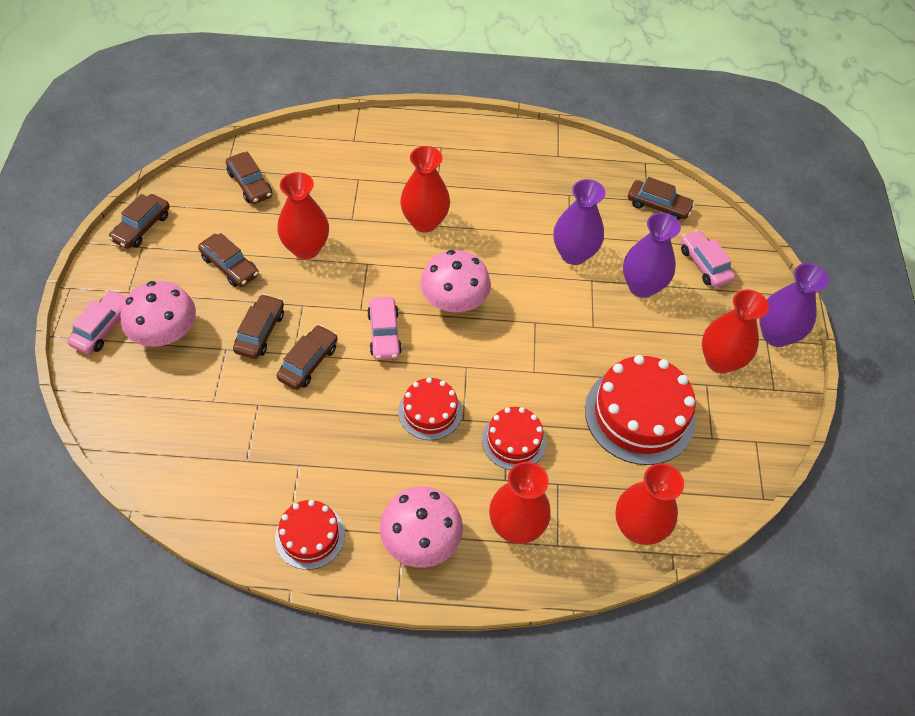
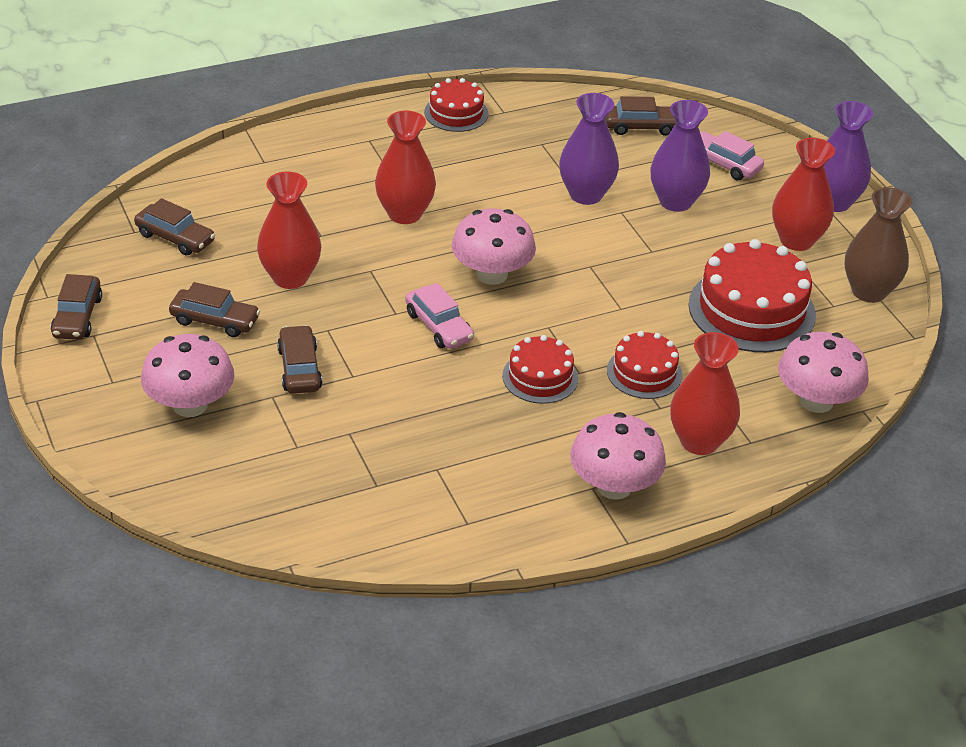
camera: 25 degrees left, 15 degrees down
pink car [67,290,126,354] -> none
red cake [275,500,345,570] -> red cake moved to [424,78,488,132]
brown car [277,325,338,390] -> none
red vase [615,463,684,545] -> pink mushroom [778,332,869,413]
none -> brown vase [844,187,912,303]

